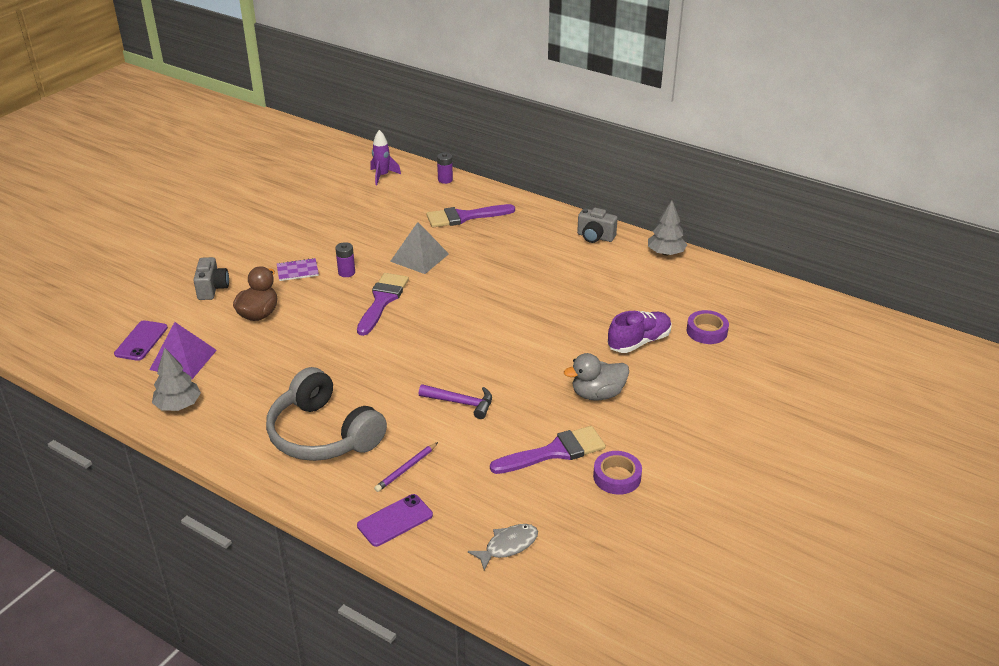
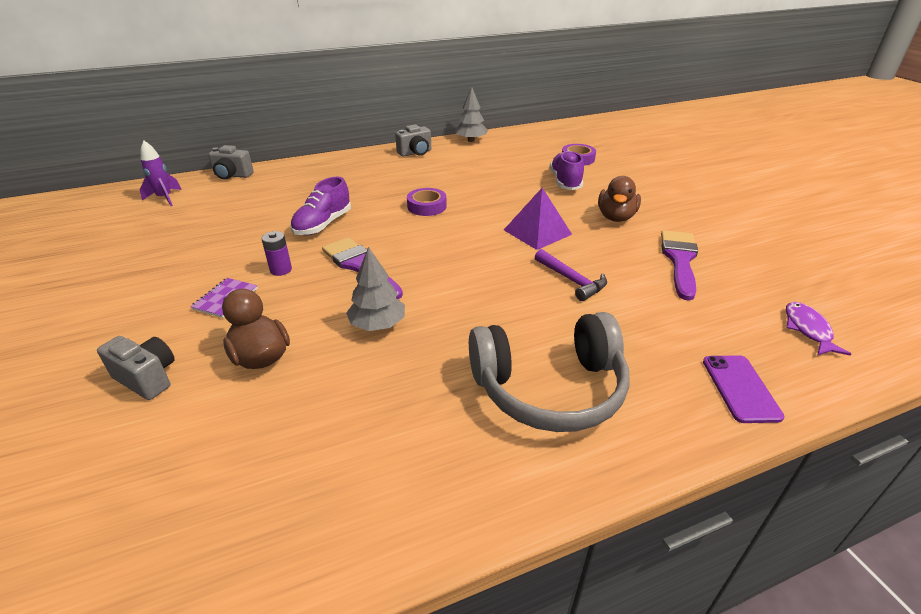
camera: 55 degrees left, 0 degrees up
purple phone [114,320,168,361] -> none
purple pyramid [150,322,217,379] -> purple pyramid moved to [504,188,572,250]
grey tree [152,347,201,411] -> grey tree moved to [346,247,405,331]
purple pencil [374,442,438,492] -> none
grey pyramid [390,222,449,274] -> purple shoe [290,177,351,235]
purple hammer [419,384,492,419] -> purple hammer turned 90 degrees clockwise [535,249,607,301]
purple brush [427,204,515,227] -> none
purple battery [437,152,453,184] -> grey camera [208,145,254,180]
grey fish [468,524,538,571] -> purple fish [786,302,851,356]
grey duck [564,353,629,401] -> brown duck [598,176,641,222]
purple tape [593,451,642,495] -> purple tape moved to [407,188,447,216]

